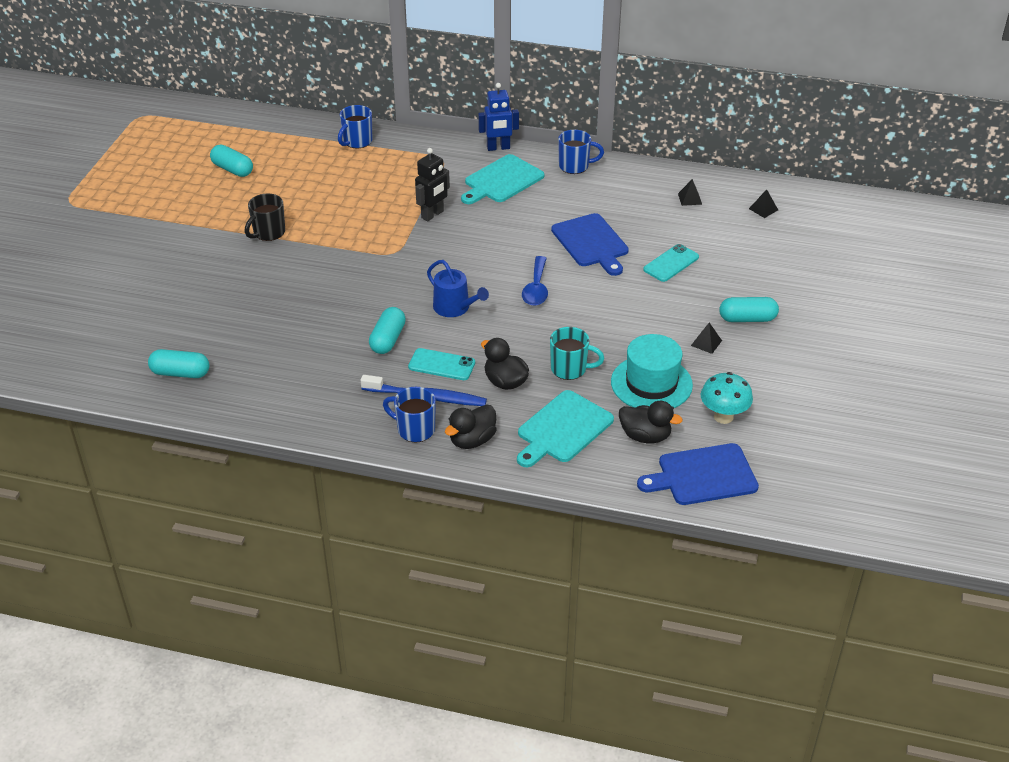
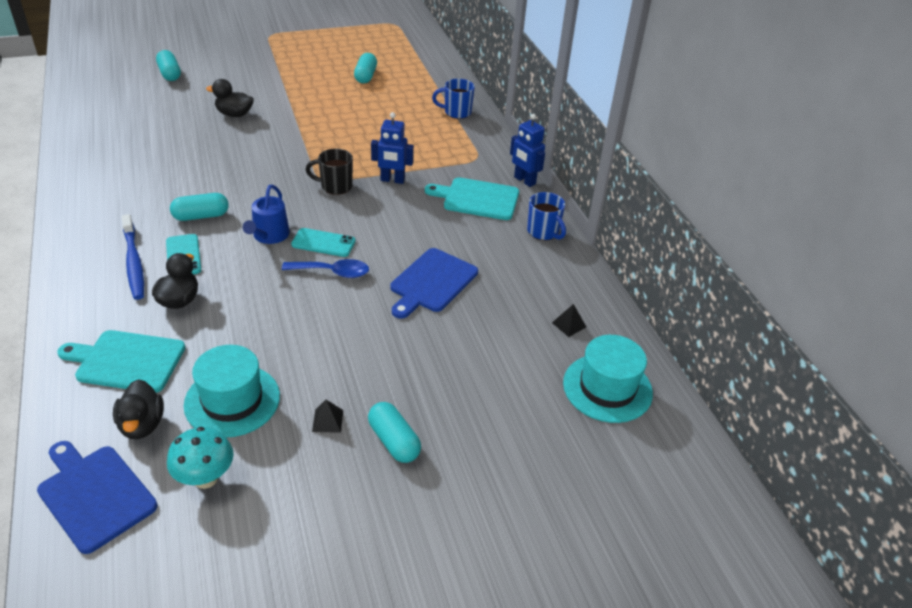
camera: 55 degrees right, 0 degrees up
turquoise capsule [148,349,209,378] -> turquoise capsule moved to [156,50,181,81]
black mug [245,194,285,241] -> black mug moved to [306,149,353,195]
blue mug [383,387,436,442] -> none
black robot [415,148,450,221] -> blue robot [371,112,414,184]
black duck [445,405,497,449] -> black duck moved to [206,79,254,117]
blue spoon [522,256,548,306] -> blue spoon turned 150 degrees counterclockwise [282,259,369,278]
turquoise mug [550,327,604,380] -> none
turquoise phone [643,244,699,282] -> turquoise phone moved to [291,228,355,257]
black pyramid [749,189,778,218] -> turquoise hat [563,335,653,423]

